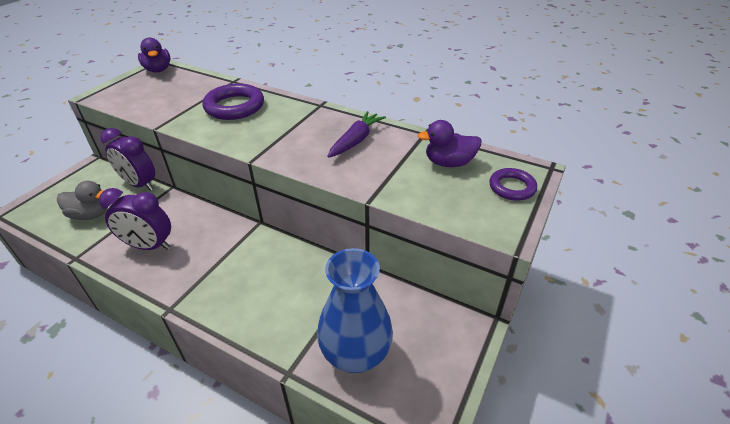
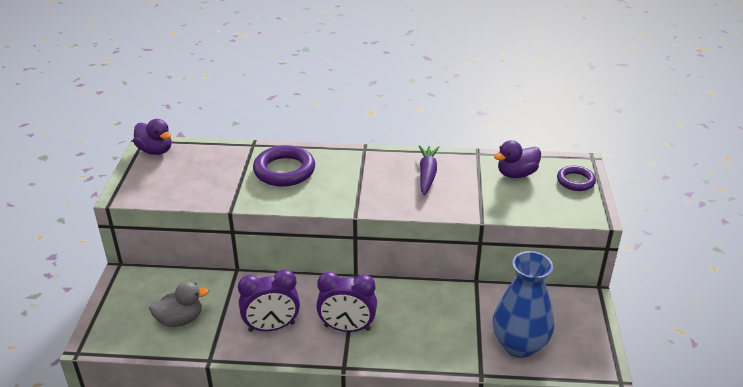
camera: 25 degrees left, 5 degrees down
purple clock [101,128,155,191] -> purple clock moved to [316,271,377,332]

